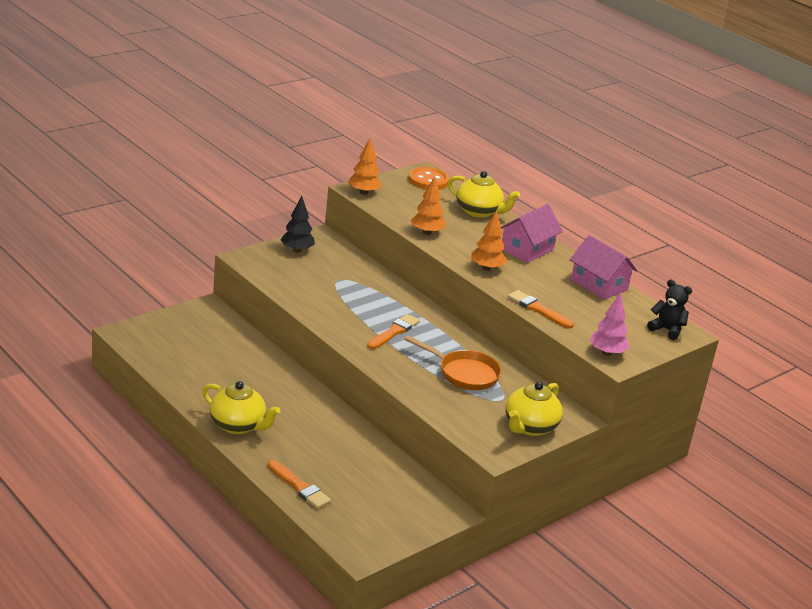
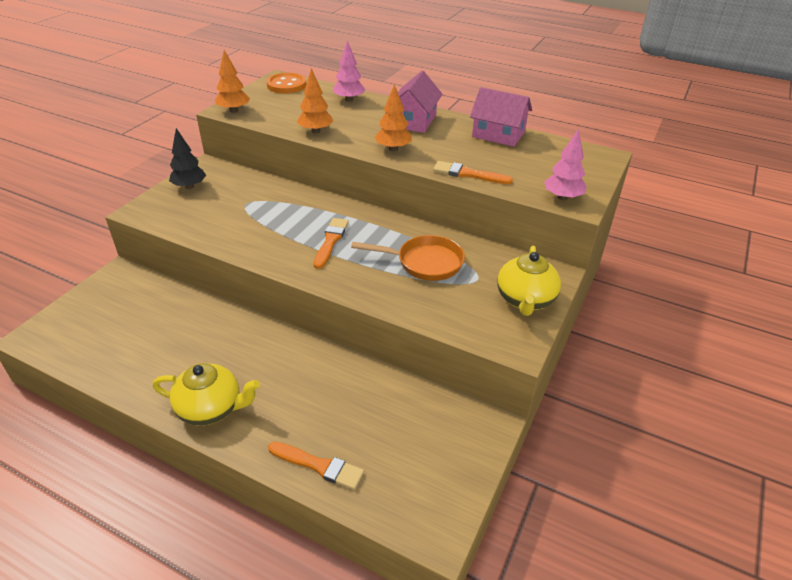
camera: 20 degrees left, 10 degrees up
yellow teapot [448,171,520,218] -> pink tree [333,41,366,102]
black teddy bear [647,279,692,340] -> none

